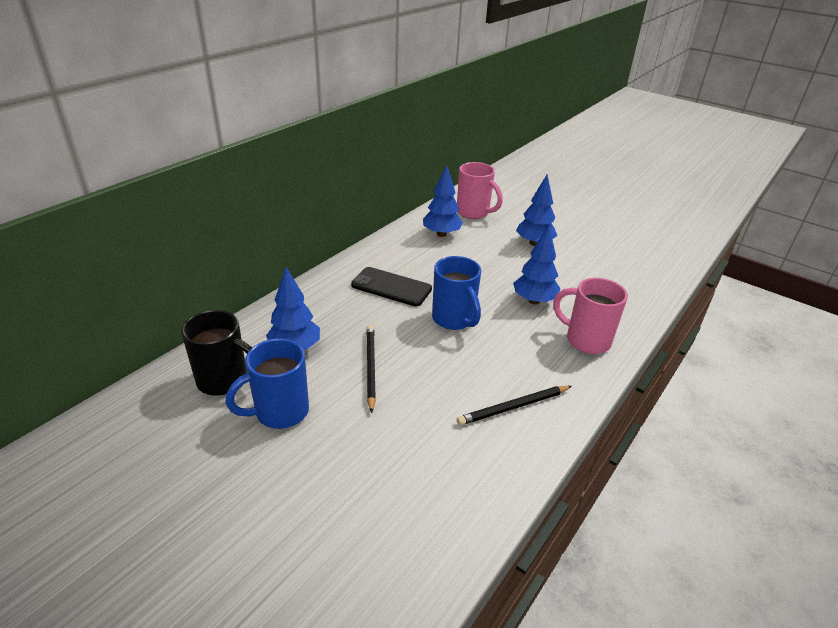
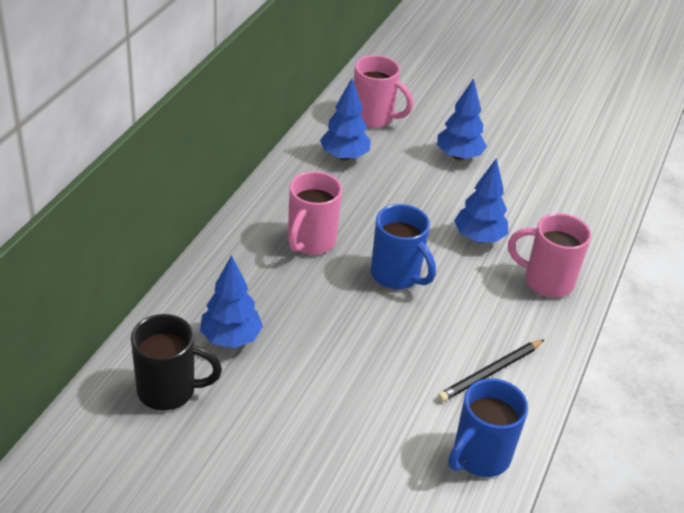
camera: 15 degrees left, 5 degrees up
blue mug [226,338,309,429] -> blue mug moved to [449,378,528,477]
black phone [351,267,432,306] -> pink mug [288,171,342,255]
black pencil [366,325,376,413] -> none

